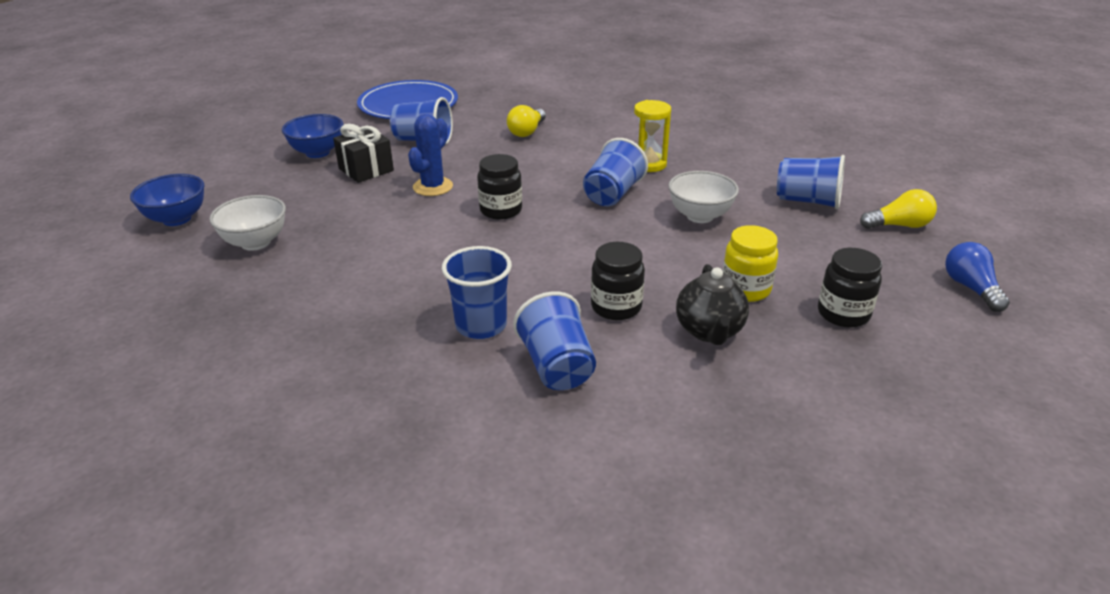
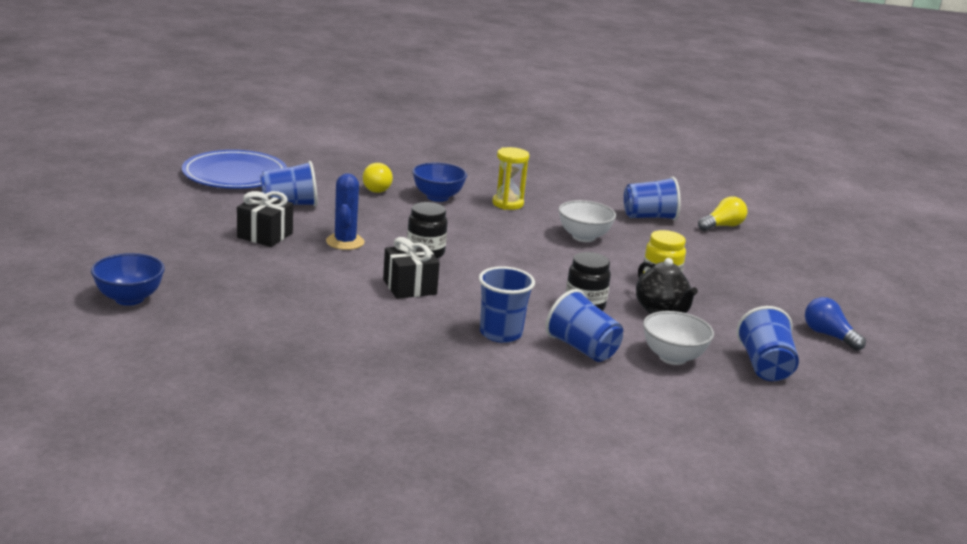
camera: 30 degrees left, 10 degrees down
white bowl [209,195,286,251] -> white bowl moved to [643,311,714,365]
blue bowl [282,114,343,158] -> blue bowl moved to [412,163,467,202]
blue cup [583,138,648,206] -> blue cup moved to [736,306,799,381]
black jar [818,248,882,328] -> none
blue light bulb [945,242,1010,312] -> blue light bulb moved to [805,297,866,351]
none -> black gift [383,237,440,299]

